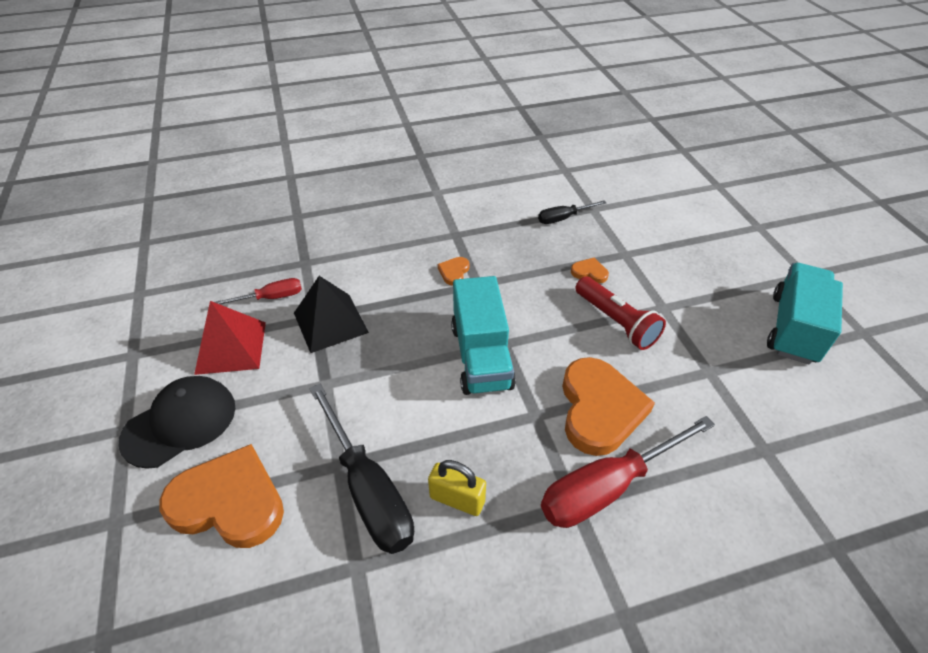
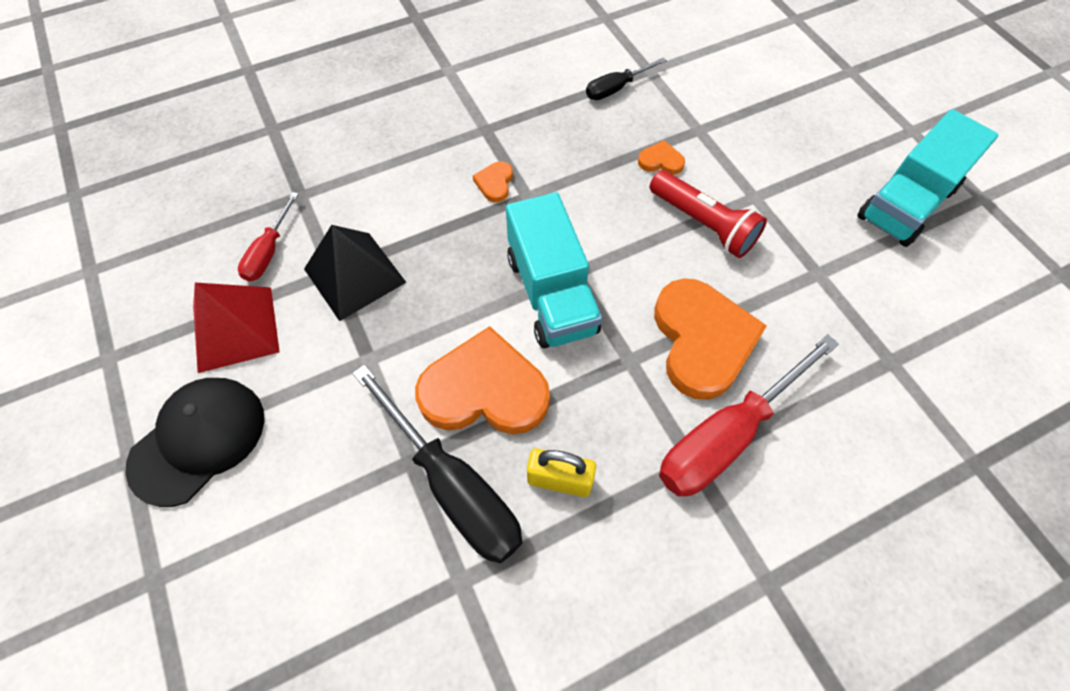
camera: 10 degrees left, 15 degrees up
orange heart [159,444,284,548] -> orange heart moved to [415,326,550,434]
red screwdriver [215,278,302,305] -> red screwdriver turned 135 degrees clockwise [238,192,298,282]
turquoise truck [767,263,843,364] -> turquoise truck turned 150 degrees counterclockwise [857,109,998,247]

